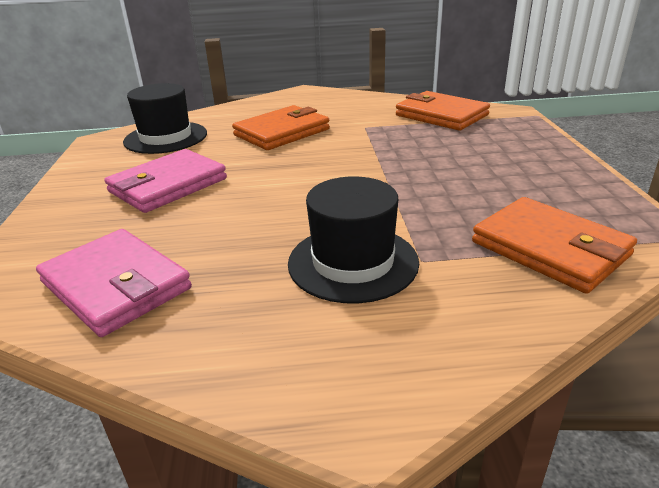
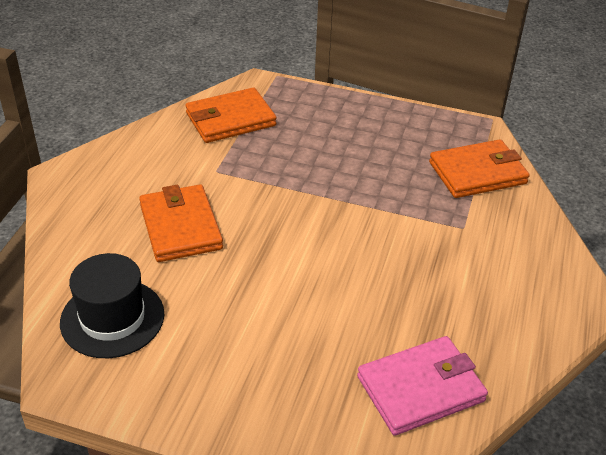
camera: 70 degrees left, 10 degrees up
pink wallet [104,149,227,213] -> none
black hat [288,176,419,303] -> none

